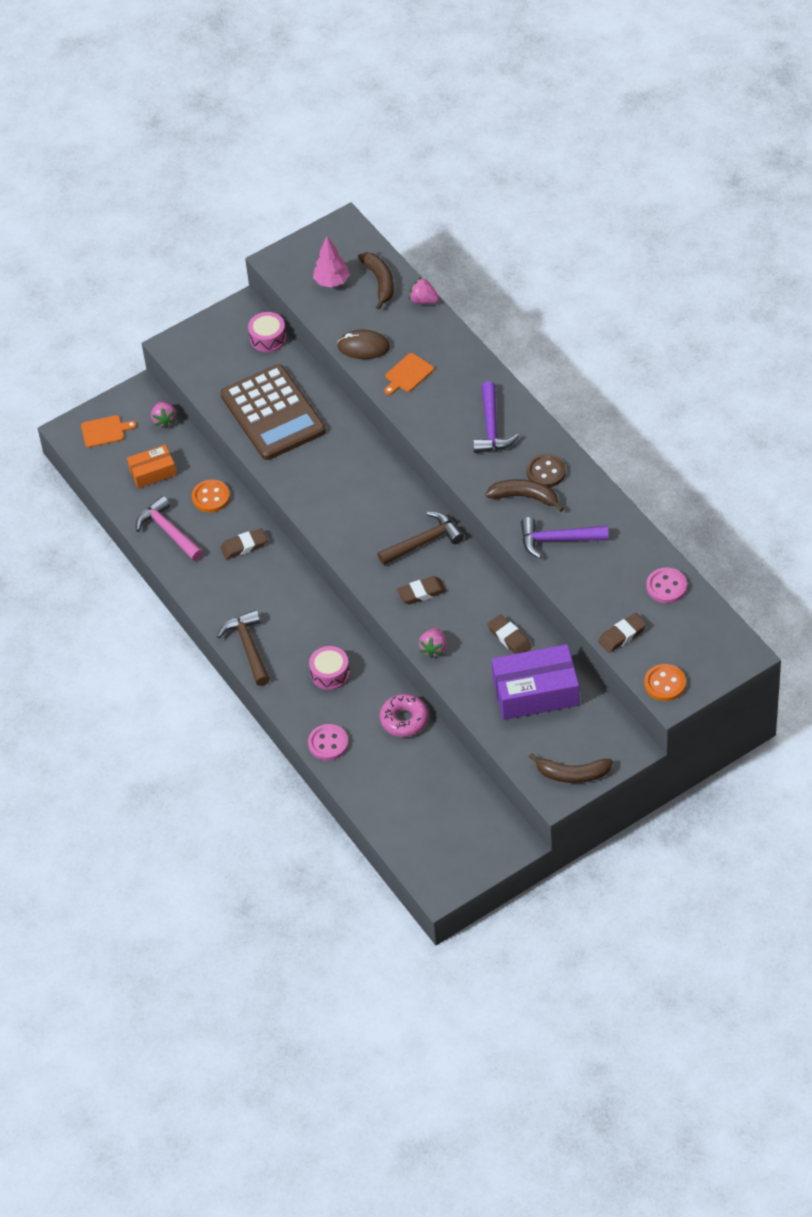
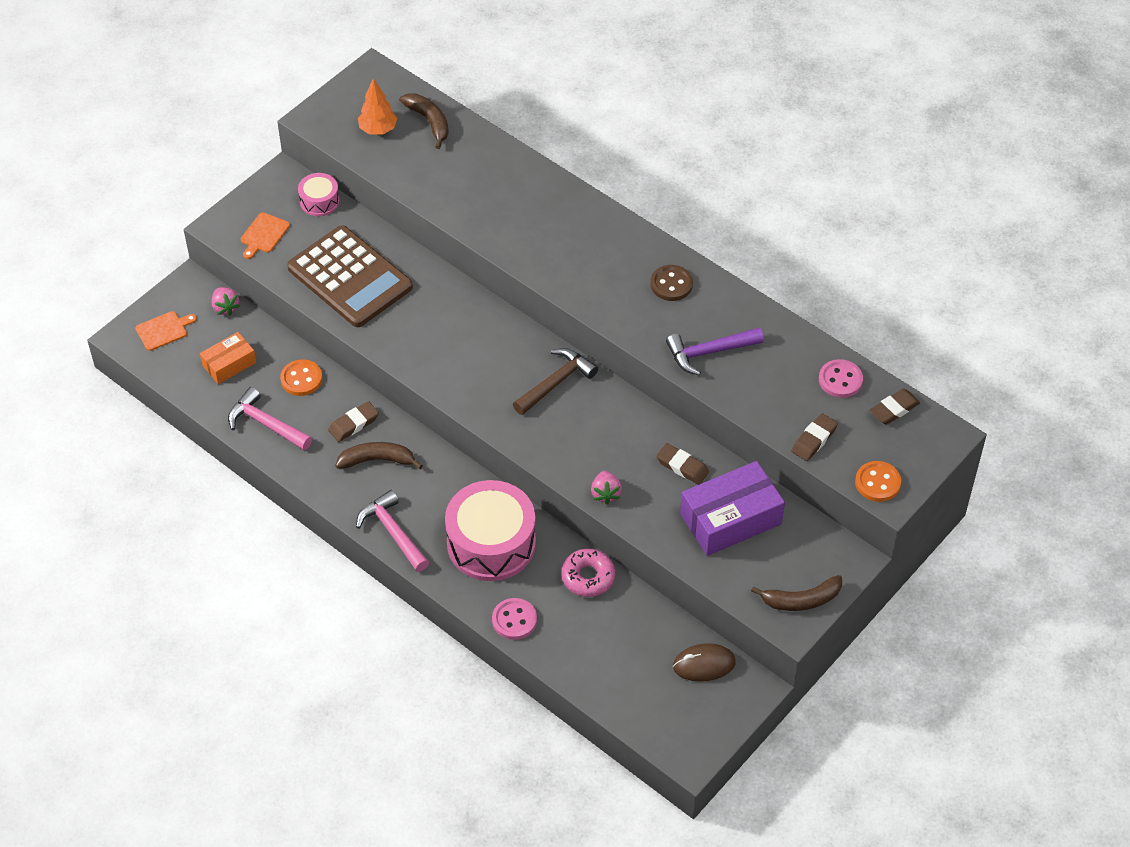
camera: 20 degrees left, 0 degrees up
brown hammer [217,610,270,686] -> pink hammer [356,490,429,572]
pink drum [309,646,350,690] -> pink drum [445,480,536,581], size x2.06
pink tree [313,236,350,287] -> orange tree [358,78,397,134]
brown mouse [337,330,390,359] -> brown mouse moved to [673,643,736,682]
orange cutting board [384,353,434,395] -> orange cutting board moved to [241,212,290,259]
brown eraser [397,576,447,605] -> brown eraser moved to [870,389,920,424]
pink strawberry [409,277,439,304] -> none
purple hammer [473,381,519,453] -> none
brown banana [485,479,564,512] -> brown banana moved to [335,442,423,469]

